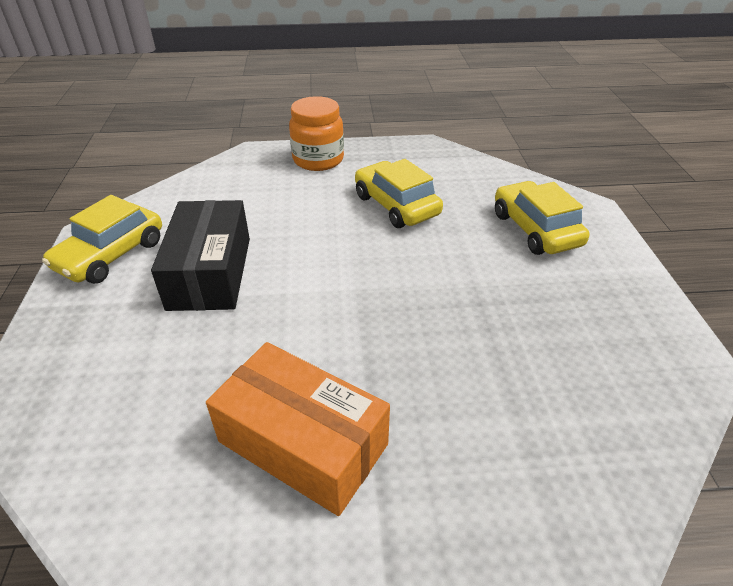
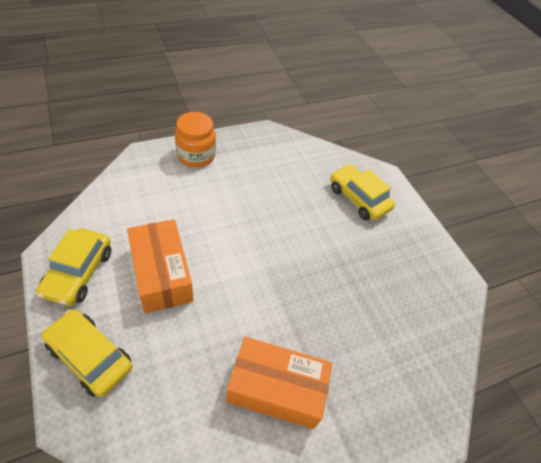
camera: 25 degrees left, 10 degrees up
black box [151,200,250,311] -> orange box [127,219,193,313]
yellow car [355,159,443,228] -> yellow car moved to [42,309,132,397]

